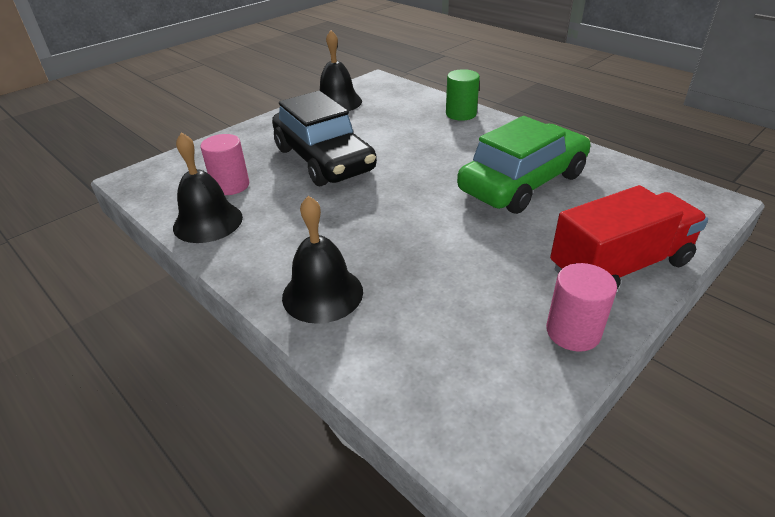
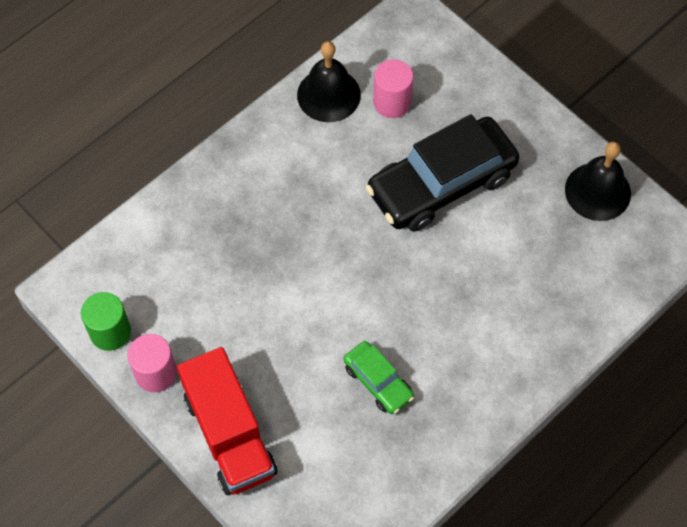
camera: 90 degrees right, 25 degrees up
black bell [282,196,363,324] -> none
green cylinder [446,69,480,121] -> green cylinder moved to [81,292,131,351]
green car [457,116,590,214] -> green car [343,341,414,414], size x0.49

